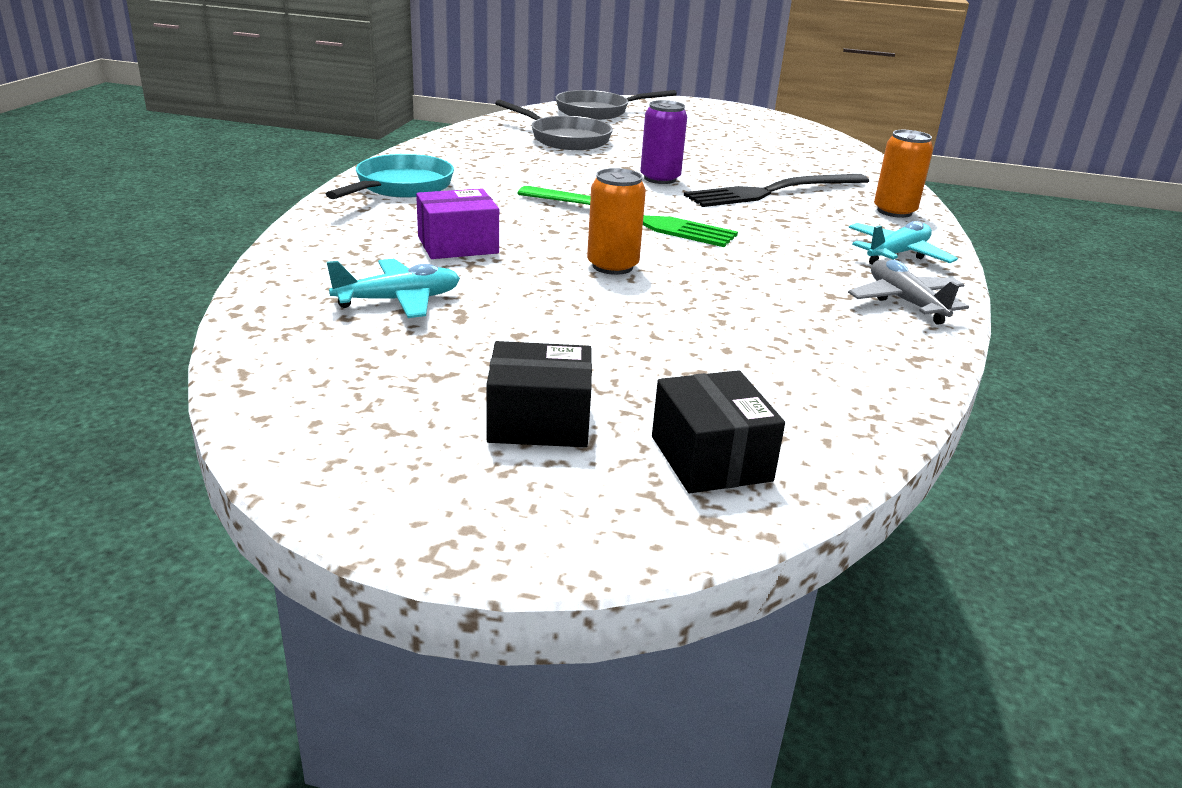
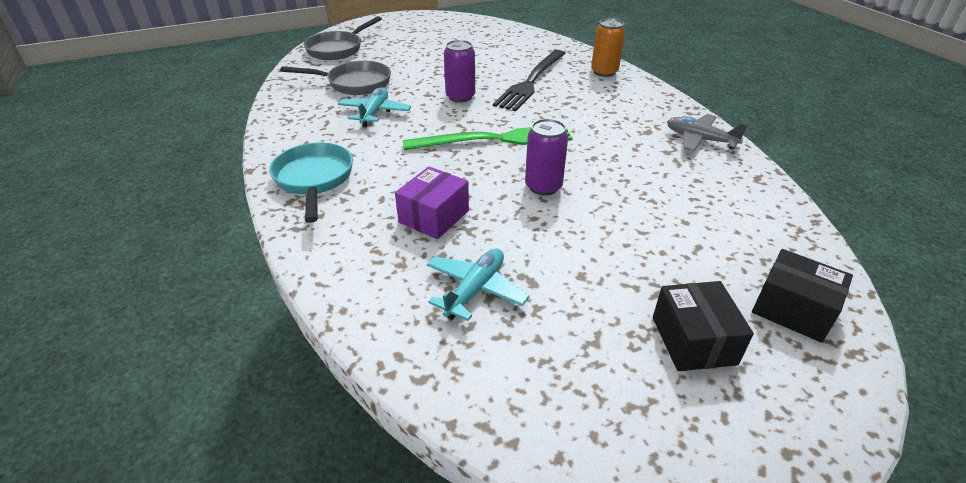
camera: 35 degrees left, 10 degrees up
black box [486,341,592,447] -> black box turned 60 degrees counterclockwise [653,281,754,371]
orange can [587,168,646,275] -> purple can [525,119,568,195]
turquoise plane [848,221,958,264] -> turquoise plane moved to [338,87,411,128]

